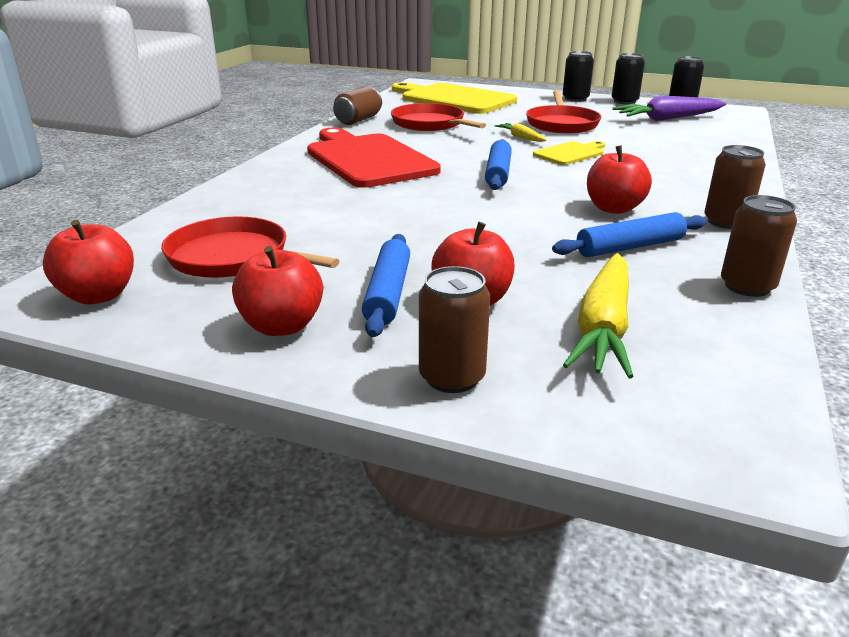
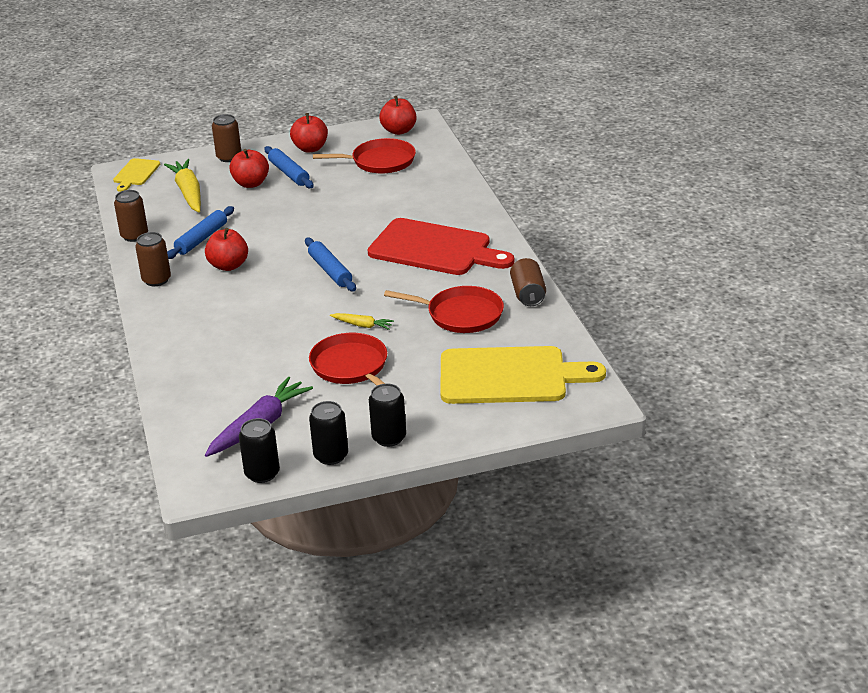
camera: 145 degrees right, 5 degrees up
yellow cutting board [533,141,605,165] -> yellow cutting board moved to [113,158,160,192]

